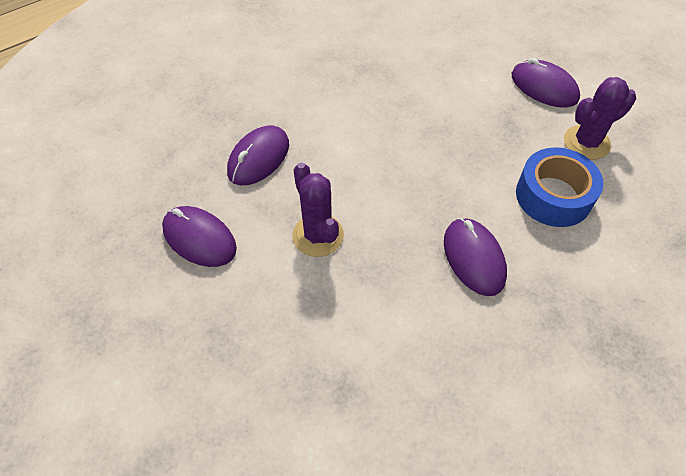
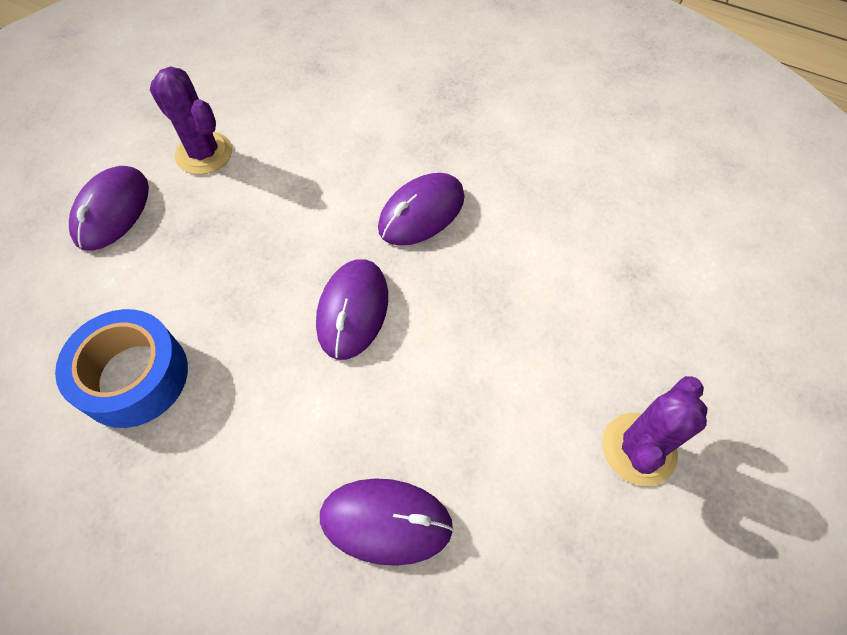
camera: 115 degrees left, 5 degrees up
purple mouse [162,206,237,267] -> purple mouse moved to [316,259,388,360]
purple cactus [292,163,344,257] -> purple cactus moved to [602,376,708,486]
blue tape [516,147,603,227] -> blue tape moved to [55,309,188,428]

